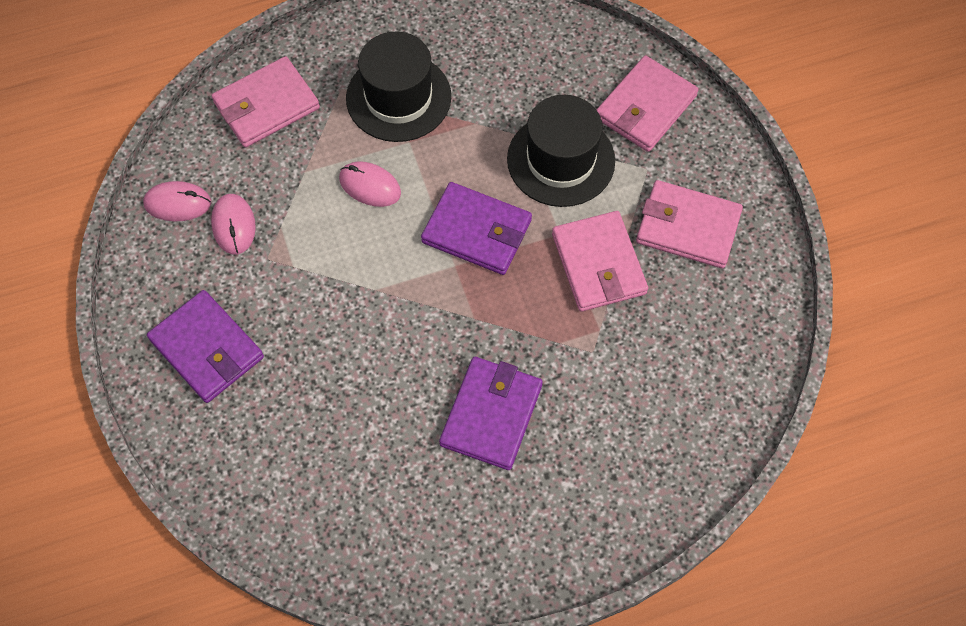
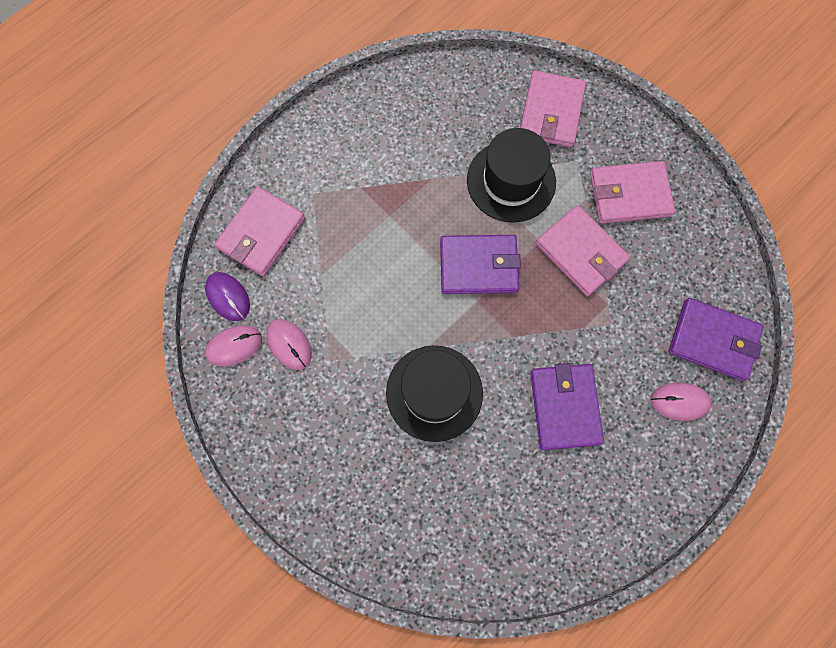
camera: 25 degrees left, 10 degrees up
purple wallet [147,290,264,403] -> purple wallet moved to [669,298,763,381]
pink mouse [339,161,401,207] -> pink mouse moved to [651,383,712,421]
black hat [346,32,451,142] -> black hat moved to [386,345,483,442]
none -> purple mouse [205,272,250,321]

